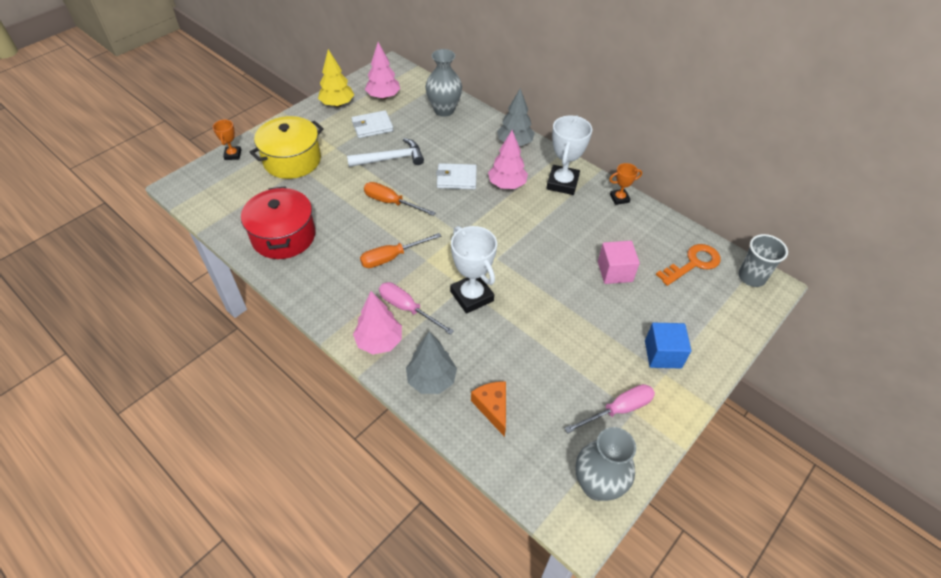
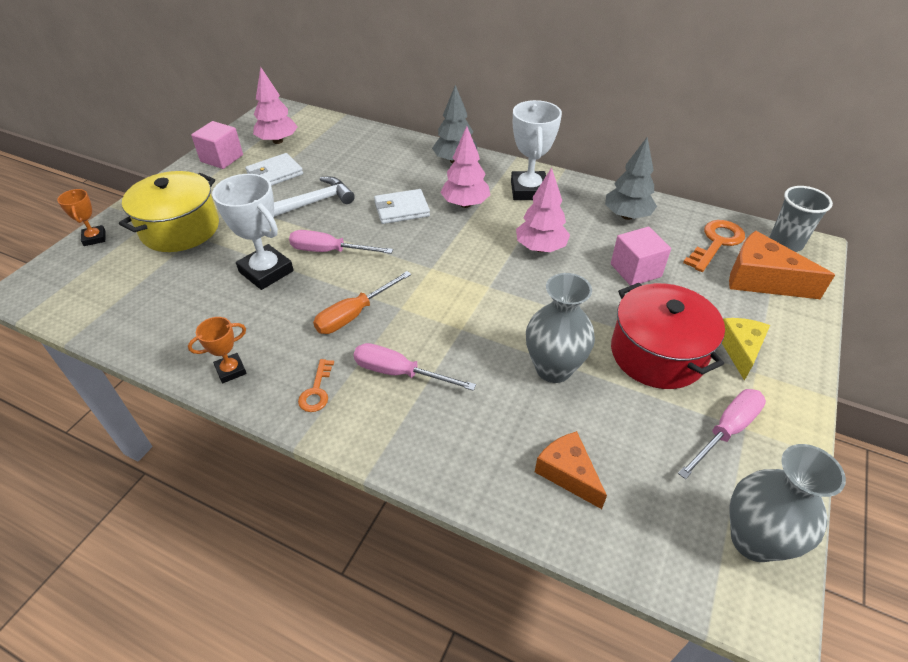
camera: 15 degrees left, 5 degrees down
red pot [241,186,316,259] -> red pot moved to [611,283,725,389]
yellow tree [318,49,354,107] -> pink cube [191,121,243,169]
pink tree [353,291,402,354] -> pink tree moved to [516,167,570,252]
orange screwdriver [364,182,436,216] -> pink screwdriver [289,230,393,254]
grey tree [406,331,457,394] -> grey tree moved to [605,137,657,220]
grey vase [425,49,462,117] -> grey vase moved to [526,273,595,383]
white trophy [450,226,497,314] -> white trophy moved to [212,174,294,290]
orange trophy [609,163,642,205] -> orange trophy moved to [188,317,247,383]
blue cube [645,323,691,368] -> yellow cheese [722,318,770,381]
none -> orange key [298,359,334,412]
none -> orange cheese [729,231,835,299]

